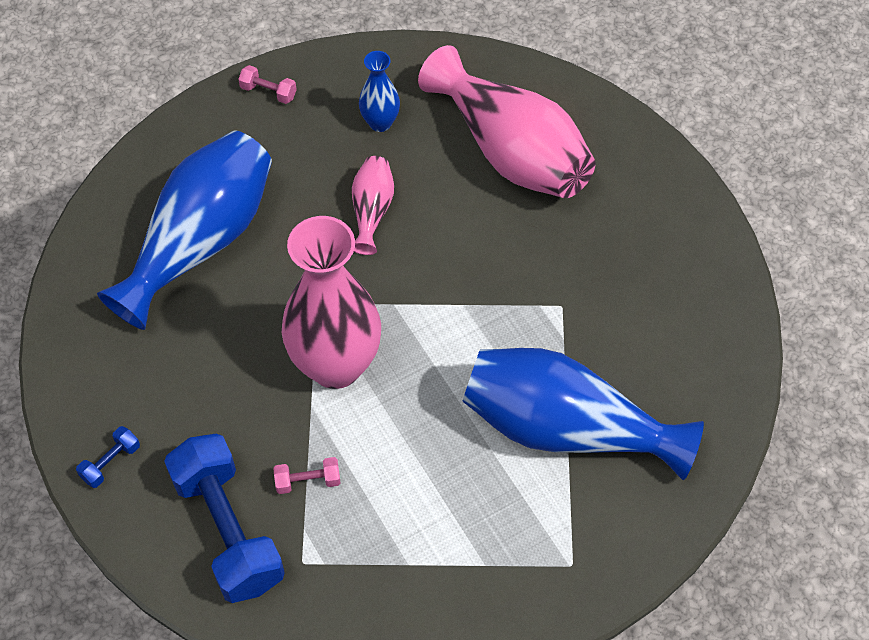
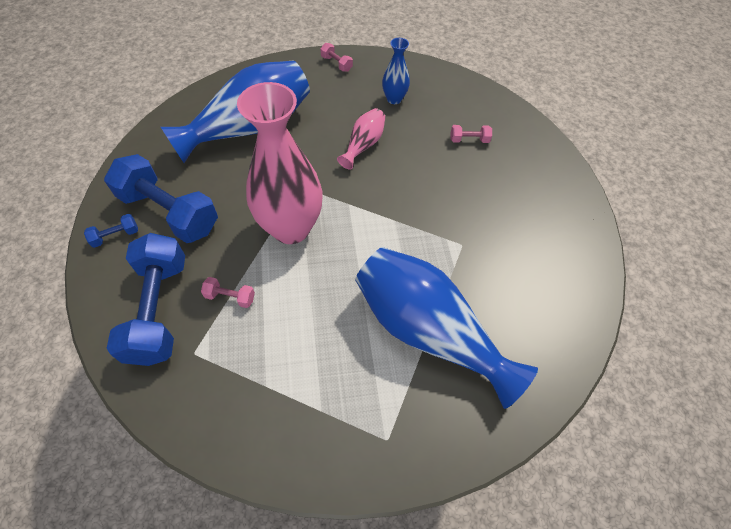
camera: 20 degrees right, 0 degrees up
pink vase [418,45,595,198] -> pink dumbbell [451,125,492,143]
none -> blue dumbbell [104,154,218,243]

